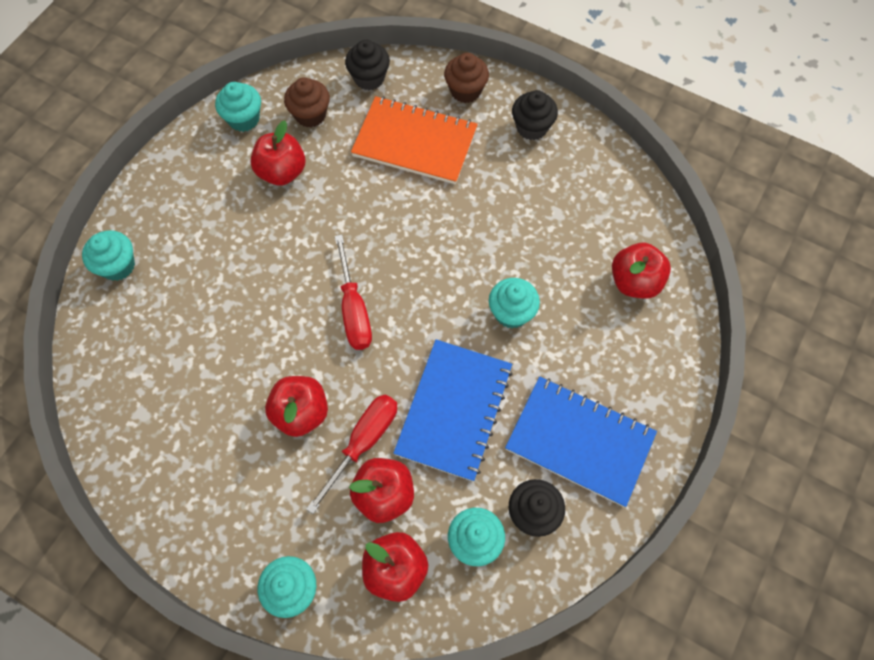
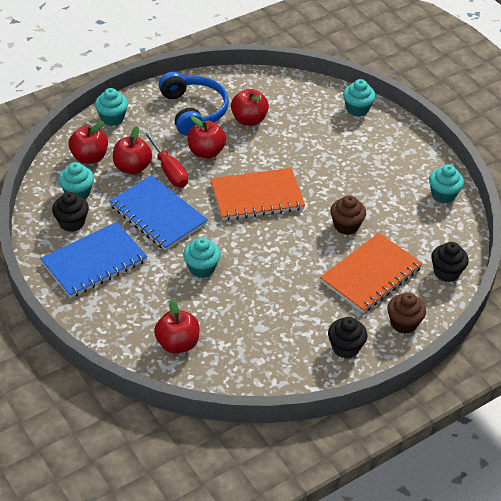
camera: 115 degrees right, 20 degrees down
red apple [251,120,305,186] -> red apple moved to [231,89,269,126]
brown cupcake [284,77,330,127] -> brown cupcake moved to [330,195,366,235]
red screwdriver [335,234,372,350] -> orange notebook [211,168,305,221]
none -> blue headphones [159,72,229,136]

